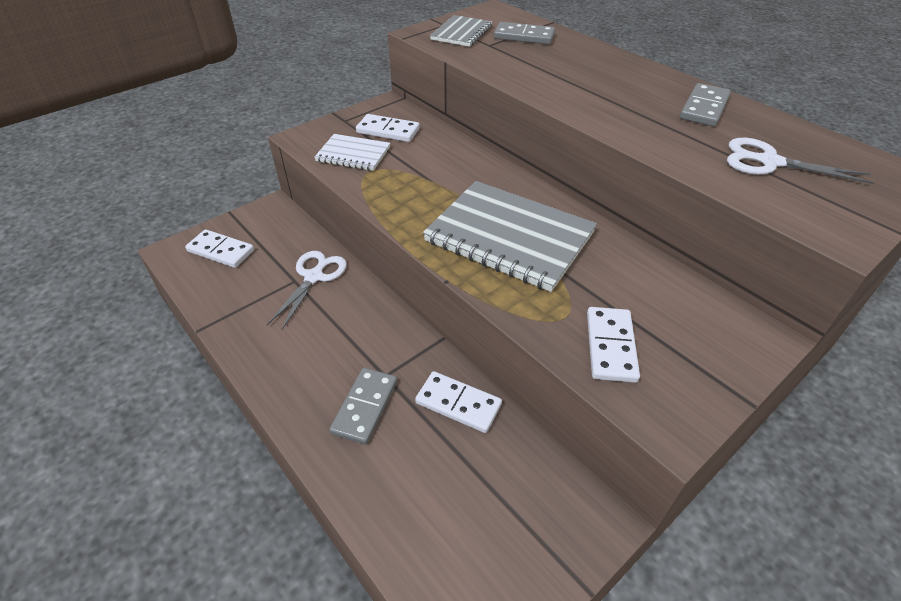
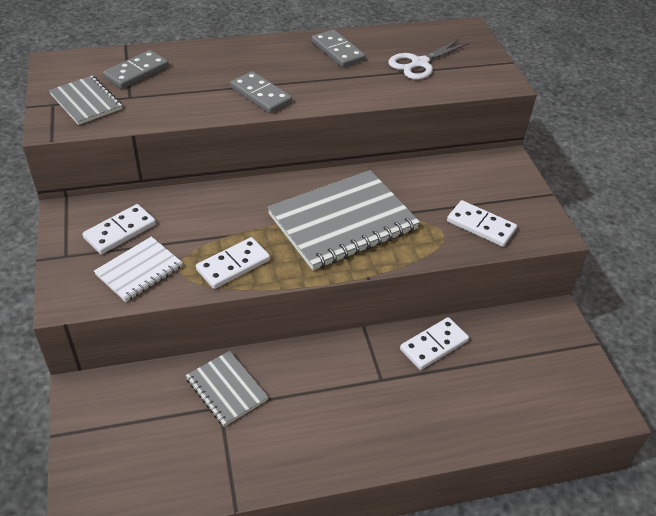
camera: 65 degrees left, 0 degrees up
white domino [185,229,254,268] -> white domino moved to [196,237,270,289]
white scissors [267,251,347,330] -> grey notebook [186,351,268,427]
grey domino [330,368,397,445] -> grey domino moved to [230,71,292,113]

